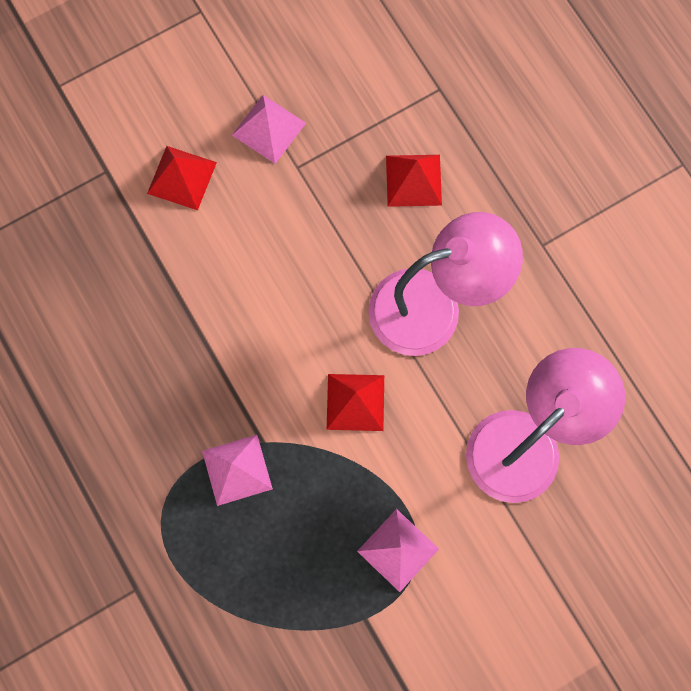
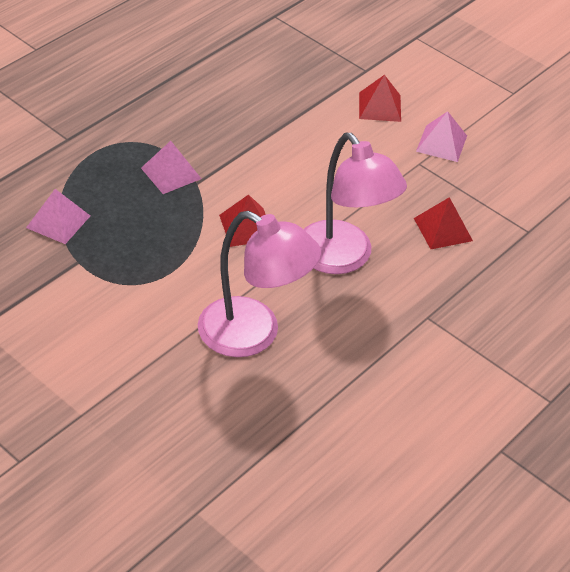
camera: 70 degrees right, 30 degrees down
pink pyramid [357,509,439,592] -> pink pyramid moved to [26,189,90,244]

